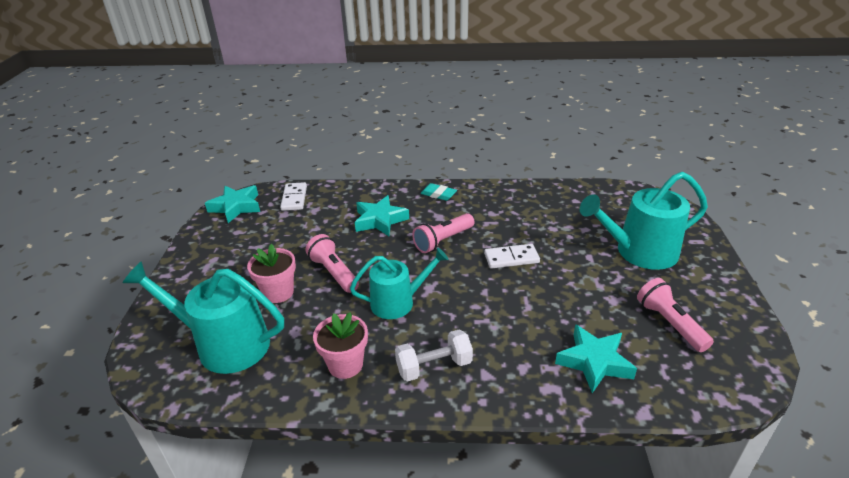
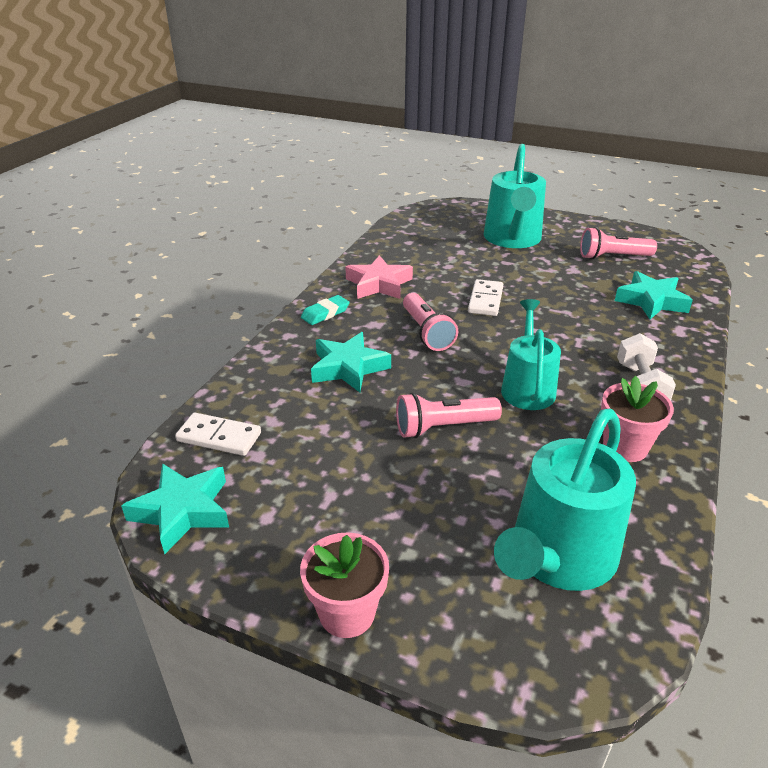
camera: 70 degrees left, 0 degrees up
pink flower pot [247,244,296,303] -> pink flower pot moved to [300,532,389,638]
none -> pink star [345,255,413,299]

